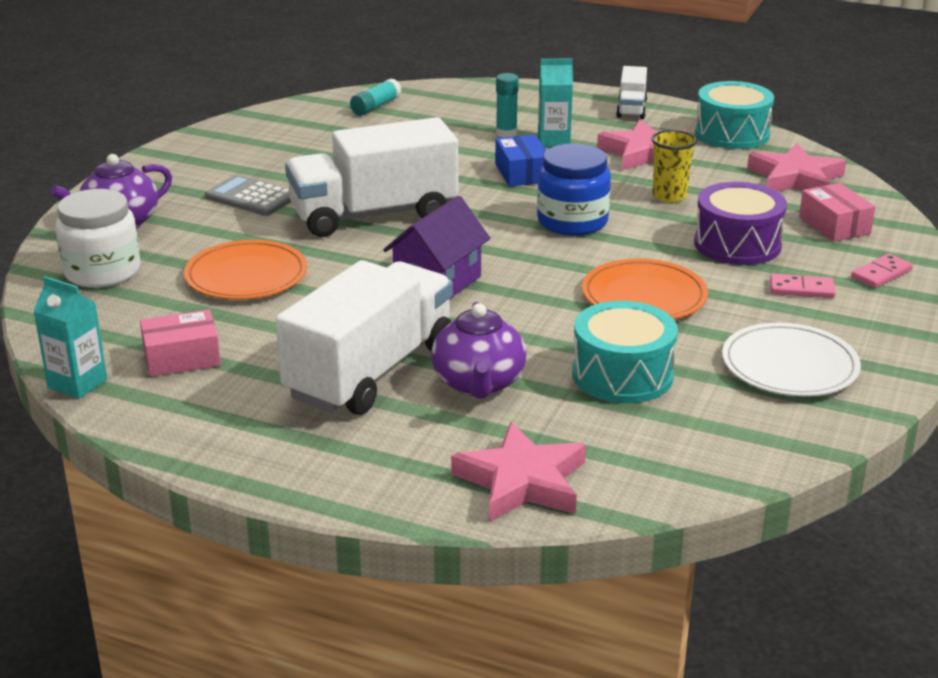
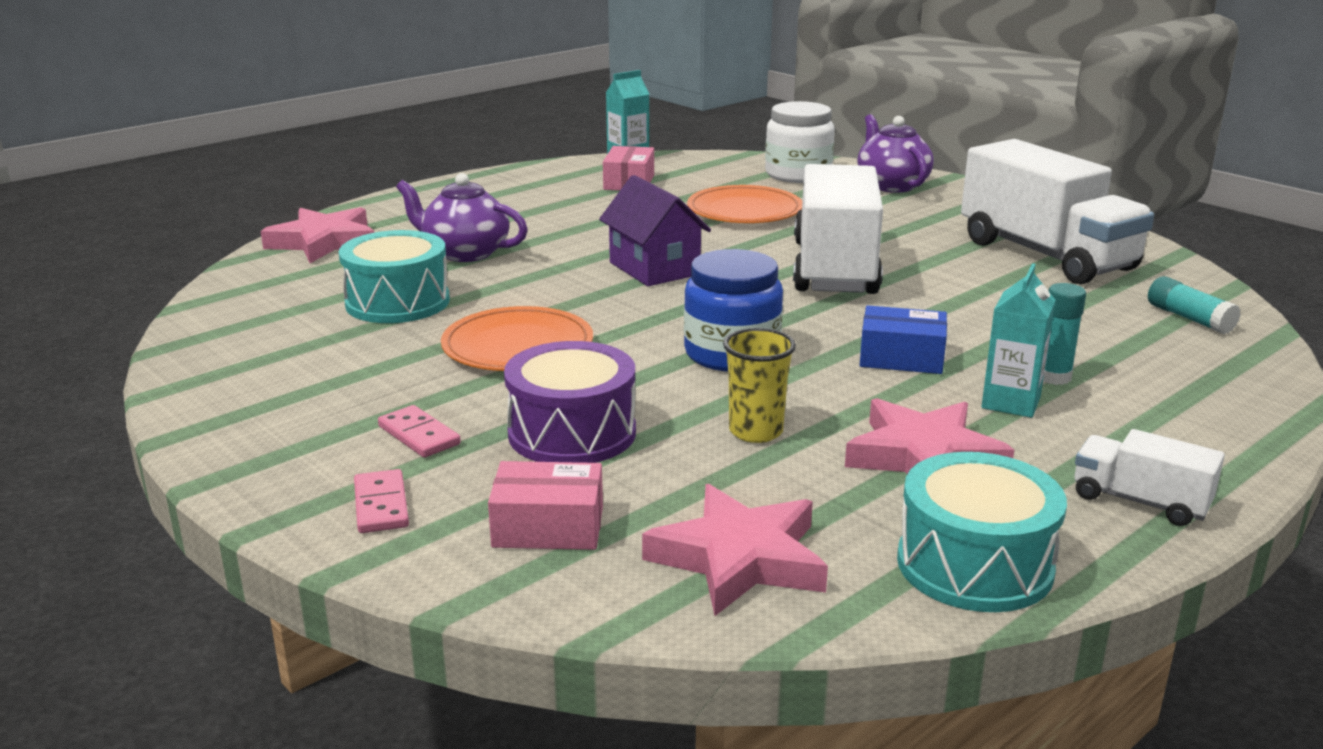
camera: 115 degrees right, 5 degrees down
grey calculator [205,175,291,216] -> none
white truck [275,260,453,415] -> white truck moved to [961,139,1154,284]
white plate [722,323,861,396] -> none
pink domino [770,274,836,298] -> pink domino turned 75 degrees counterclockwise [378,405,461,458]

